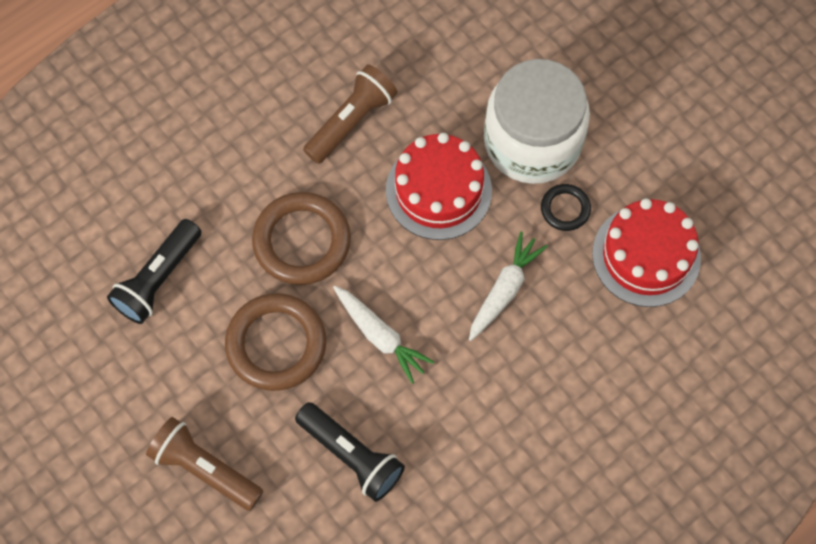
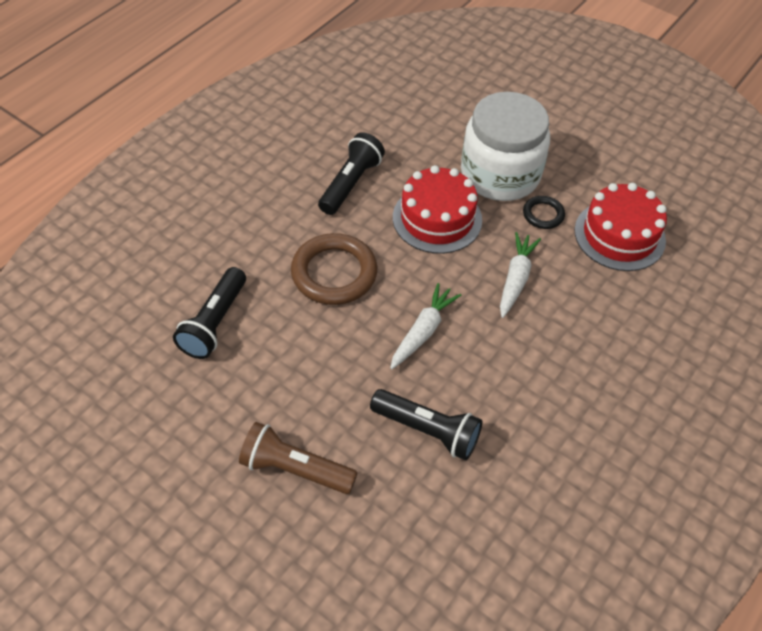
camera: 15 degrees left, 15 degrees down
brown ring [225,293,326,391] -> none
brown flashlight [303,64,398,164] -> black flashlight [318,132,385,215]
white carrot [333,286,434,384] -> white carrot turned 90 degrees counterclockwise [390,283,462,369]

